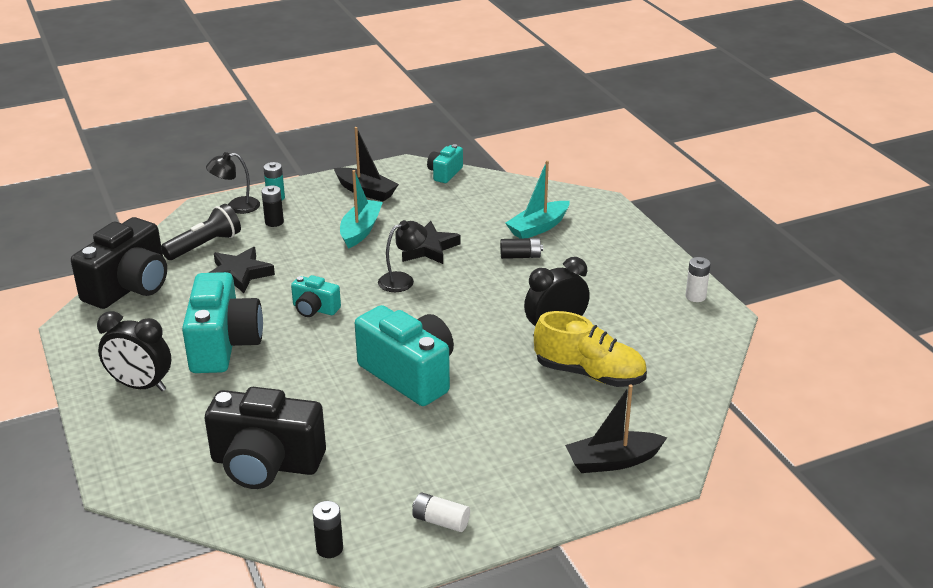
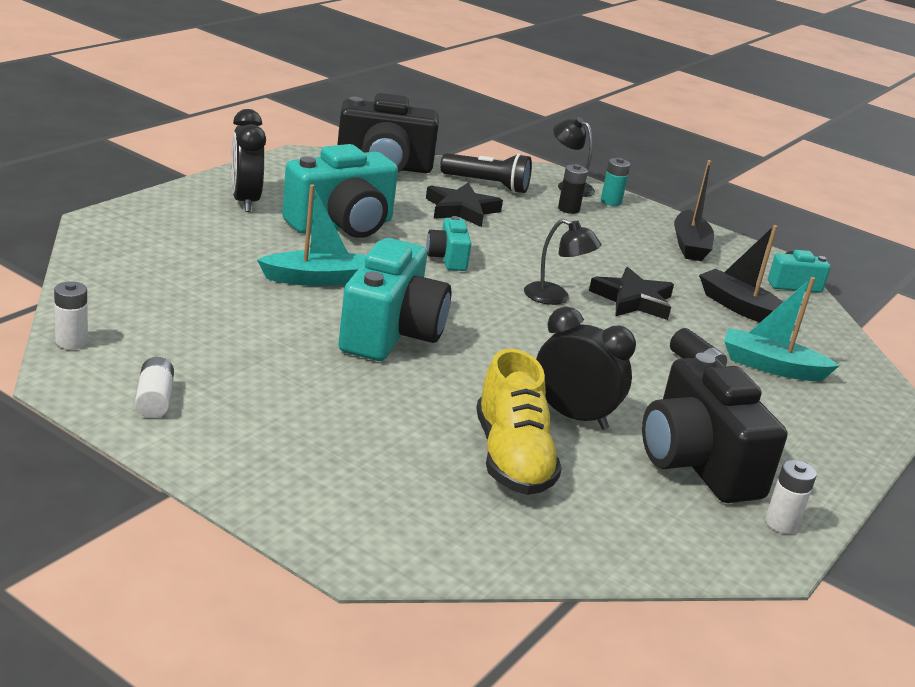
camera: 55 degrees right, 5 degrees down
black camera [205,387,326,489] -> black camera moved to [642,353,787,503]
black battery [313,501,343,558] -> white battery [54,281,88,350]
turquoise boat [340,170,383,248] -> turquoise boat moved to [257,184,366,286]
black boat [565,385,668,473] -> black boat moved to [699,225,783,323]

